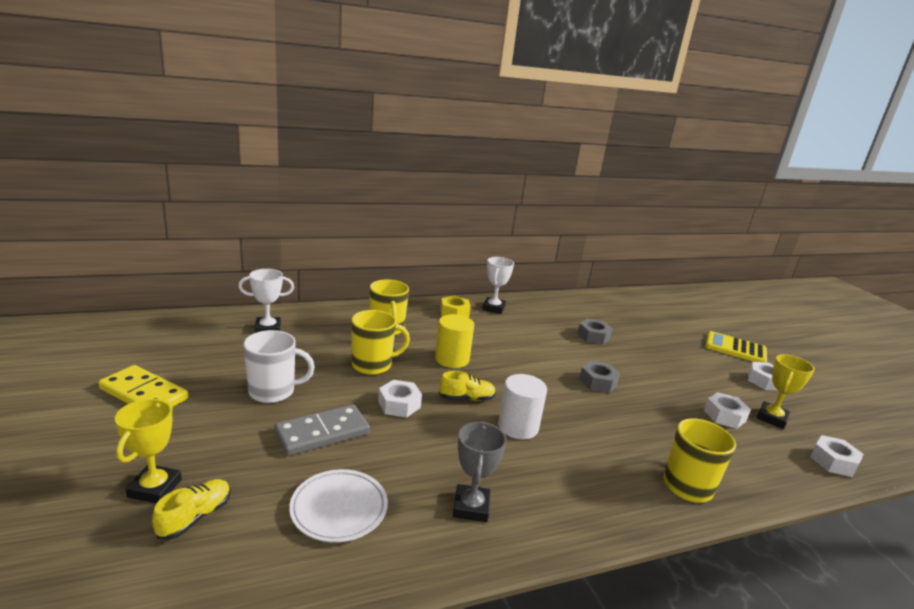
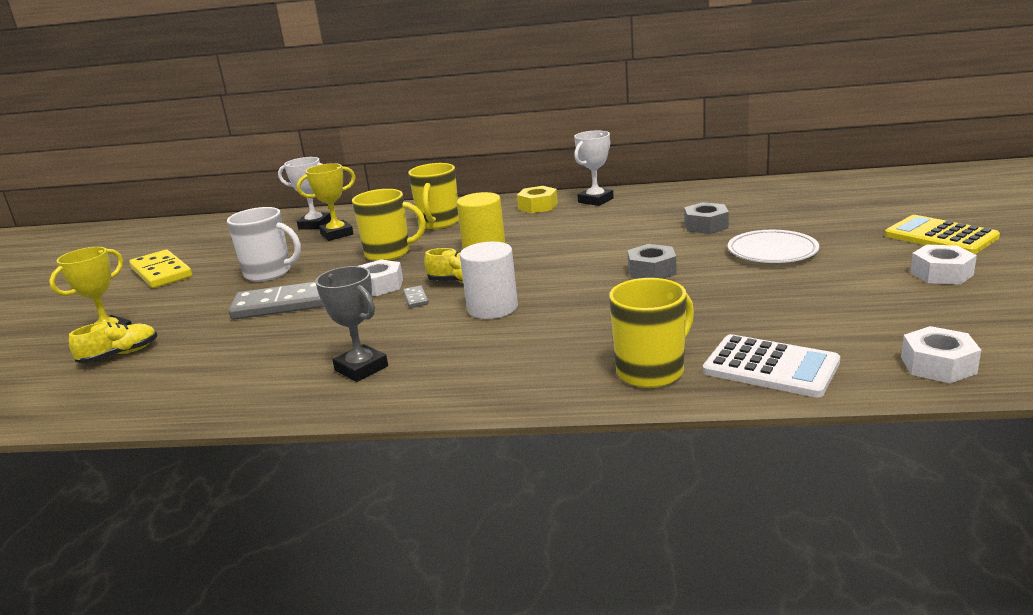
camera: 30 degrees right, 0 degrees up
white plate [289,469,388,542] -> white plate moved to [728,230,819,263]
grey trophy [453,422,507,522] -> grey trophy turned 75 degrees counterclockwise [315,266,388,382]
white nut [704,392,751,429] -> none
yellow trophy [757,354,815,429] -> yellow trophy moved to [297,163,356,241]
none -> grey domino [403,285,429,308]
none -> white calculator [703,334,840,398]

